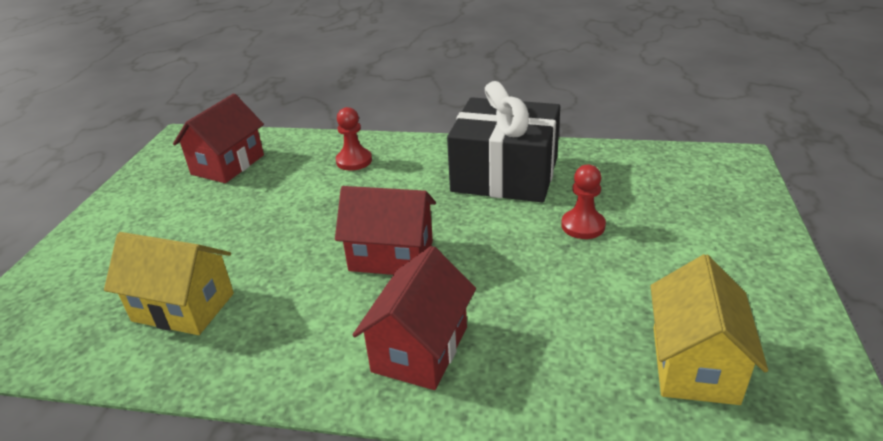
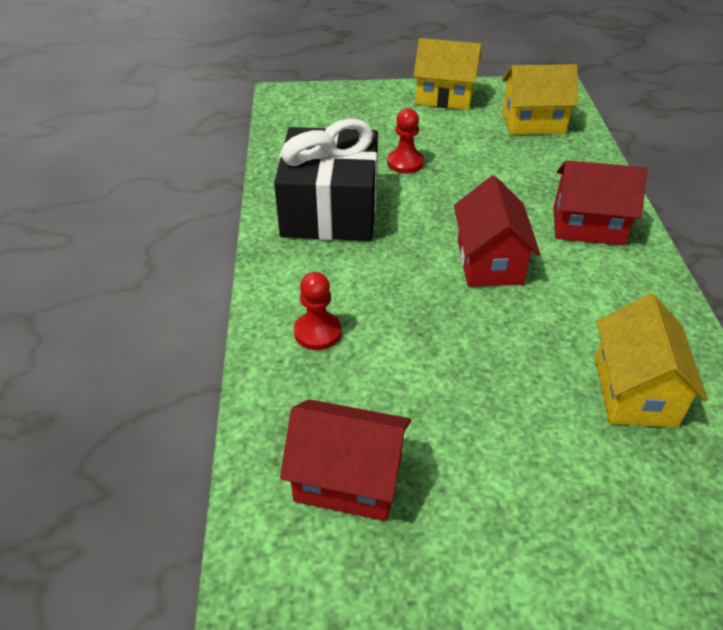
camera: 105 degrees left, 10 degrees up
none -> yellow house [413,38,481,110]

